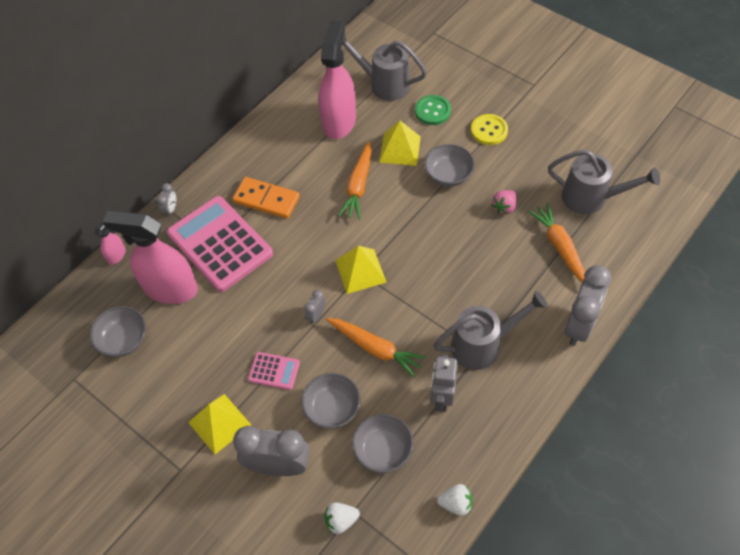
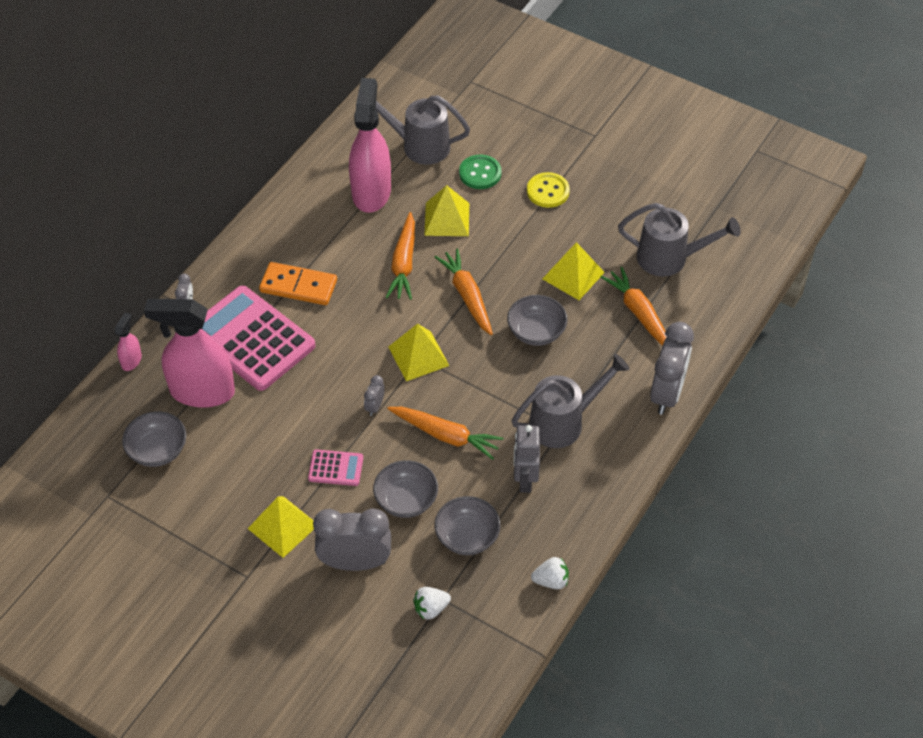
camera: 10 degrees left, 5 degrees down
grey bowl [424,144,475,187] -> grey bowl moved to [507,295,568,346]
pink strawberry [492,190,517,215] -> yellow pyramid [542,242,605,300]
none -> orange carrot [435,248,493,336]

